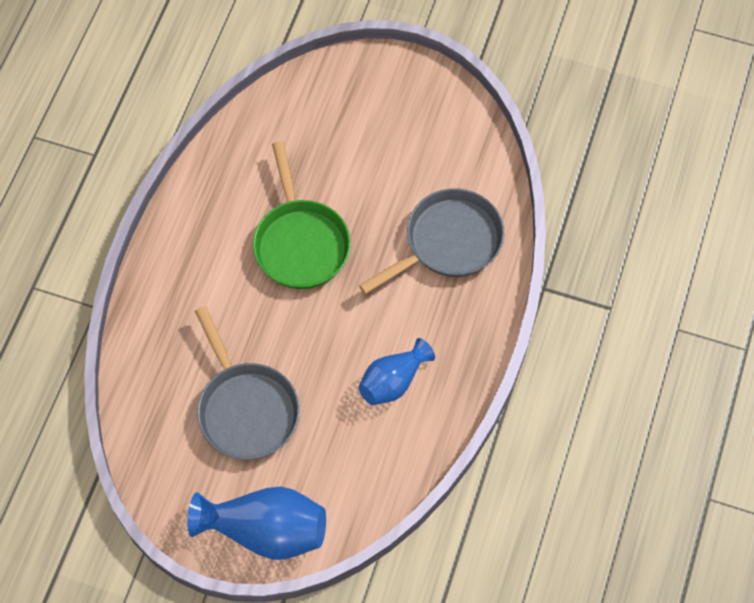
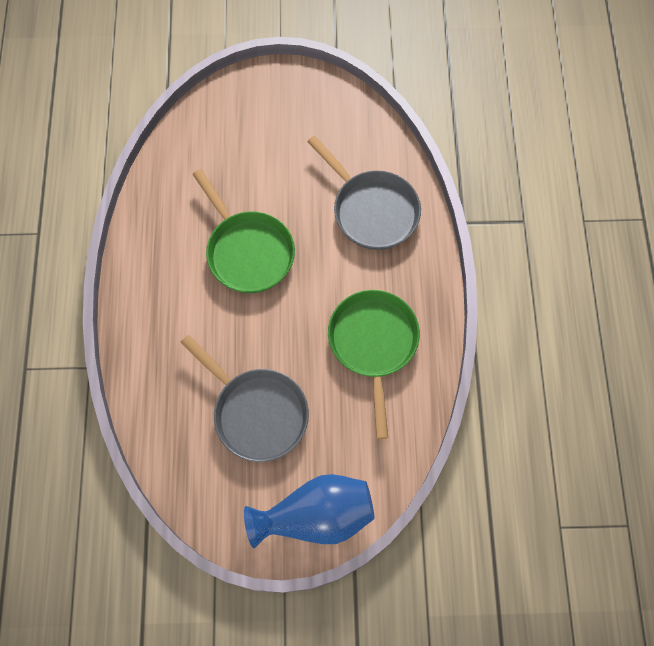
camera: 20 degrees left, 5 degrees up
grey pan [359,189,504,294] -> grey pan turned 105 degrees clockwise [307,136,421,250]
blue vase [359,338,435,405] -> green pan [328,290,420,439]

